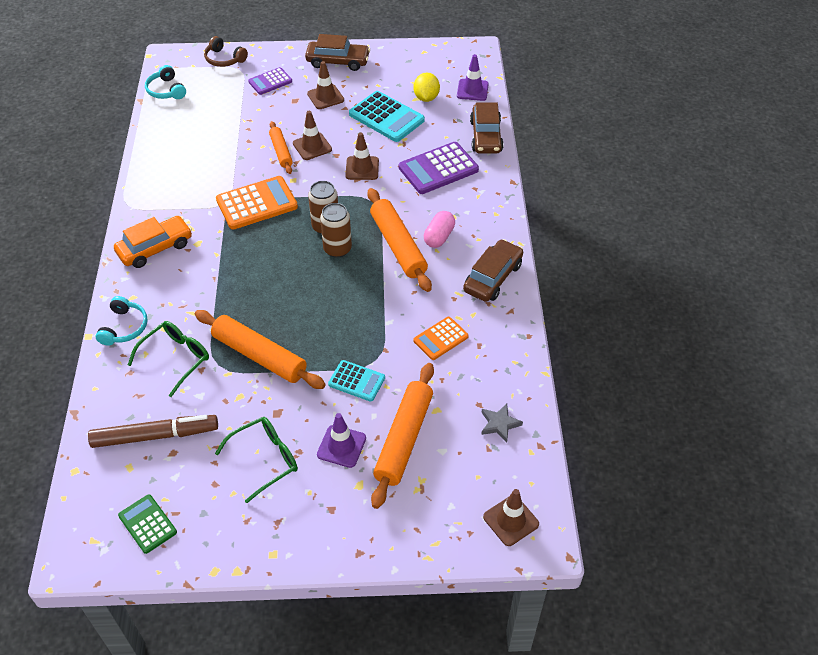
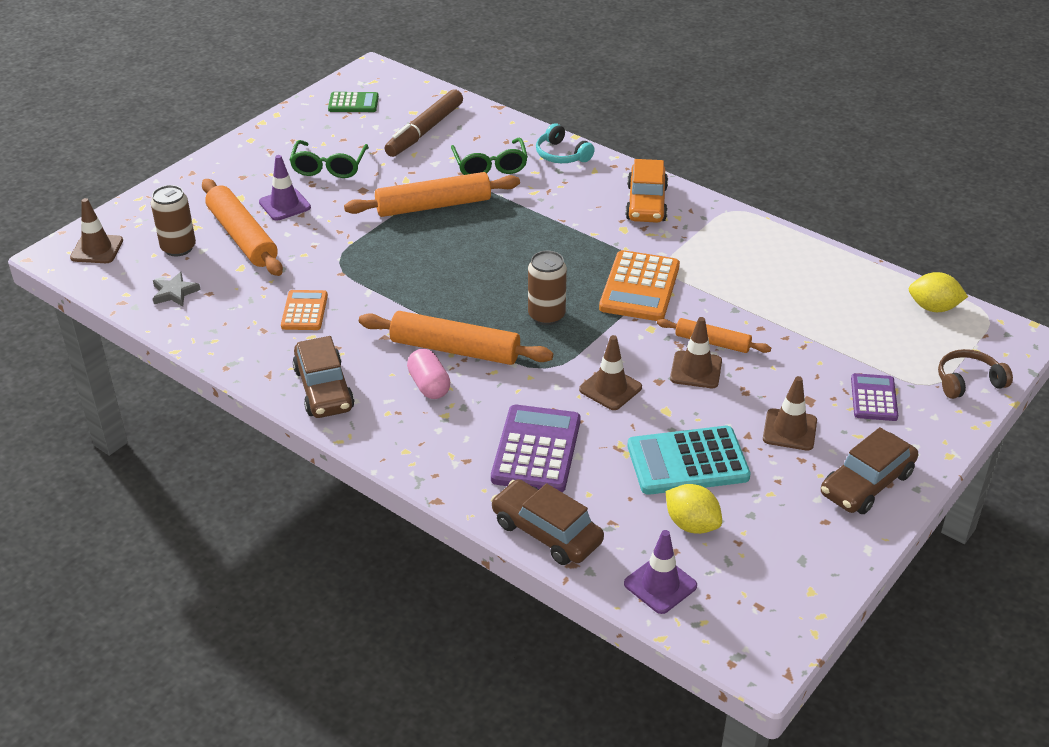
camera: 130 degrees right, 10 degrees down
turquoise headphones [145,65,186,99] -> yellow lemon [908,272,968,312]
brown can [320,203,352,258] -> brown can moved to [151,185,196,256]
turquoise calculator [328,360,385,402] -> none

